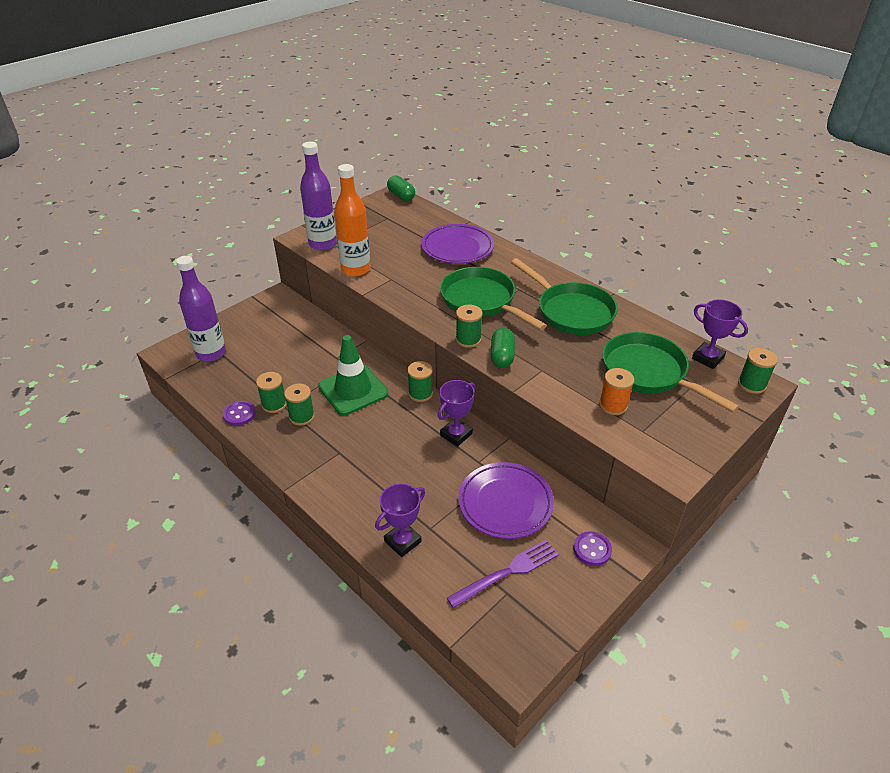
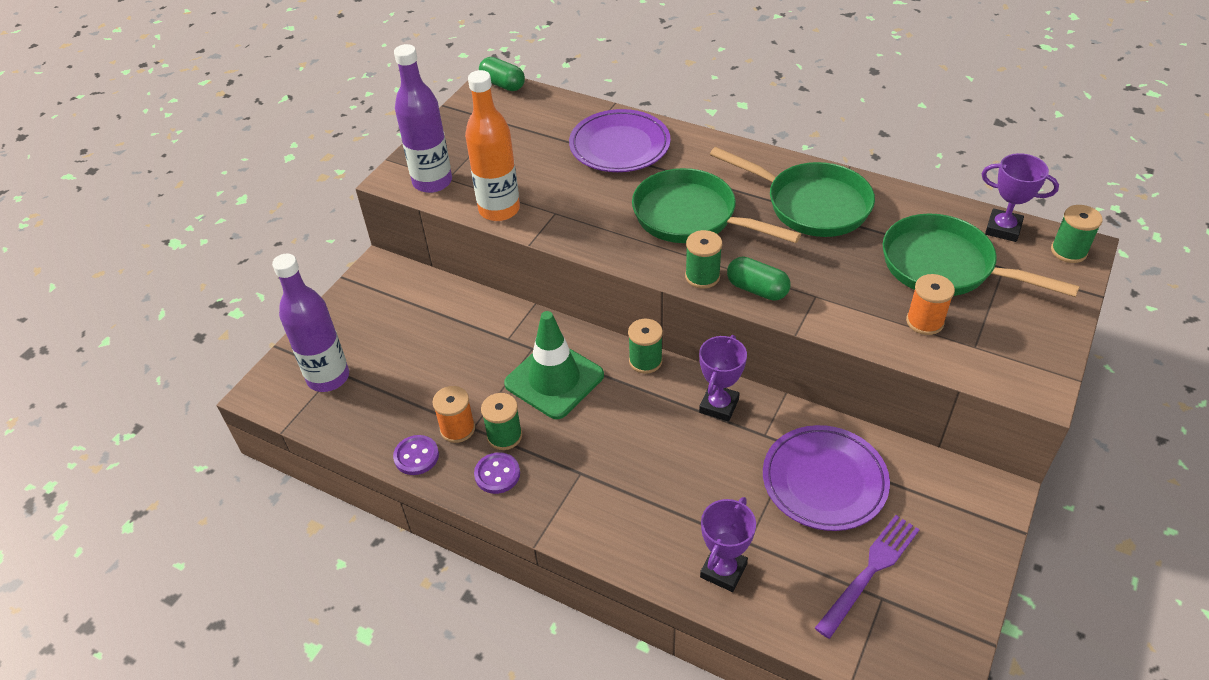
camera: 15 degrees left, 5 degrees up
green spool [256,372,287,413] -> orange spool [432,386,475,443]
green capsule [491,328,515,368] -> green capsule turned 45 degrees counterclockwise [727,256,790,301]
purple button [574,531,612,566] -> purple button moved to [474,452,520,494]

